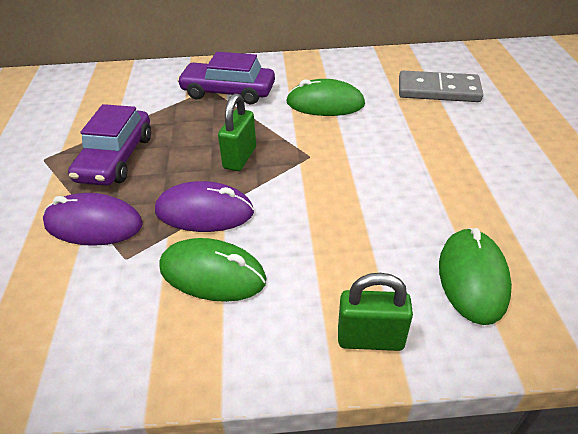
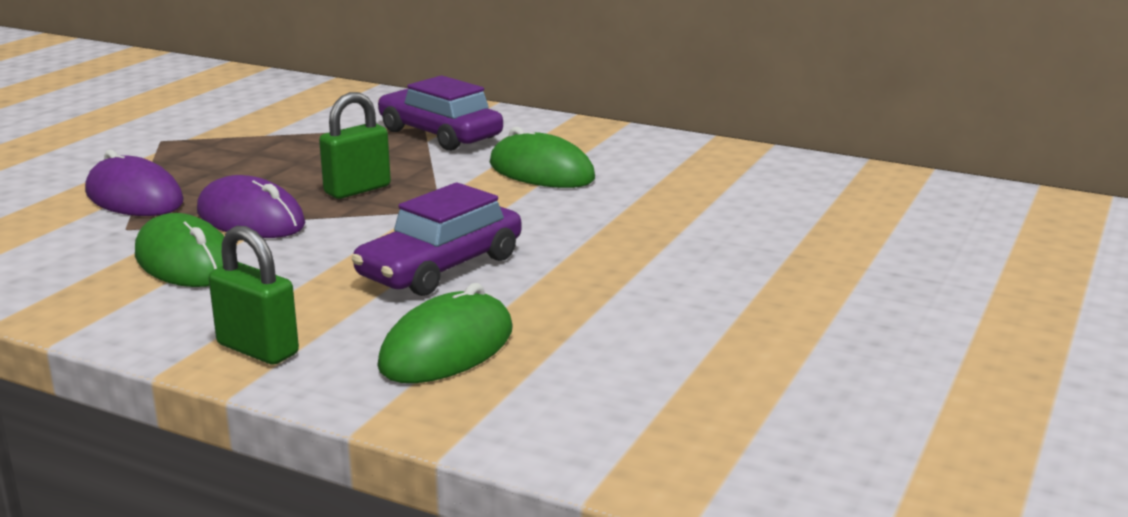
camera: 30 degrees right, 20 degrees down
purple car [68,104,151,186] -> purple car moved to [352,182,522,296]
grey domino [399,71,483,102] -> none

